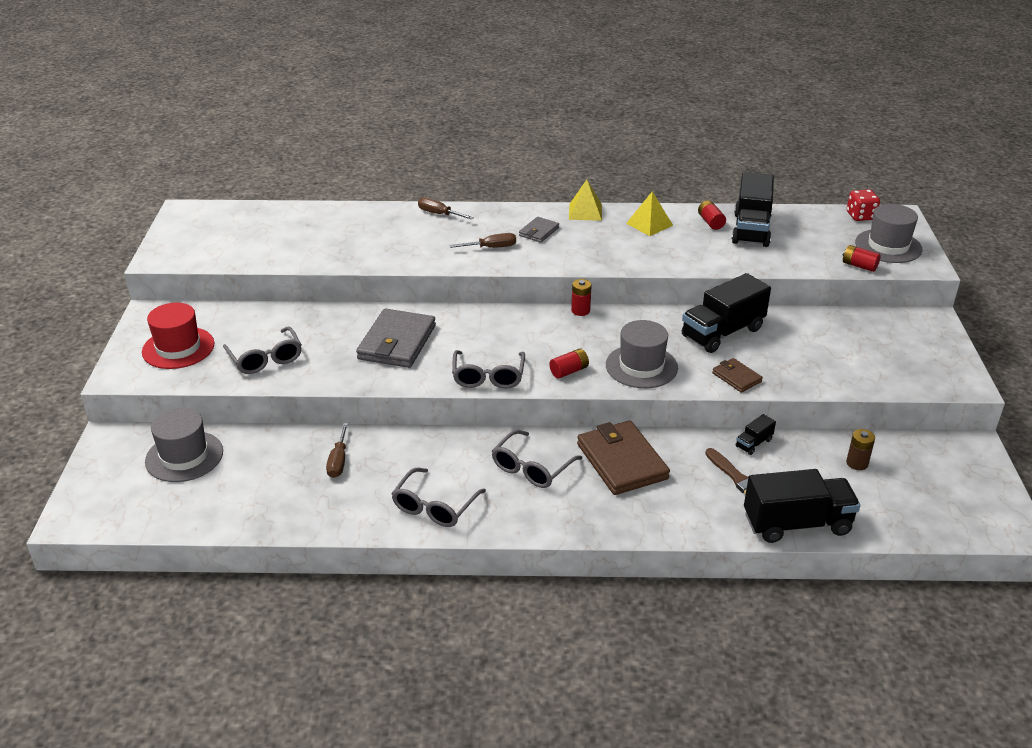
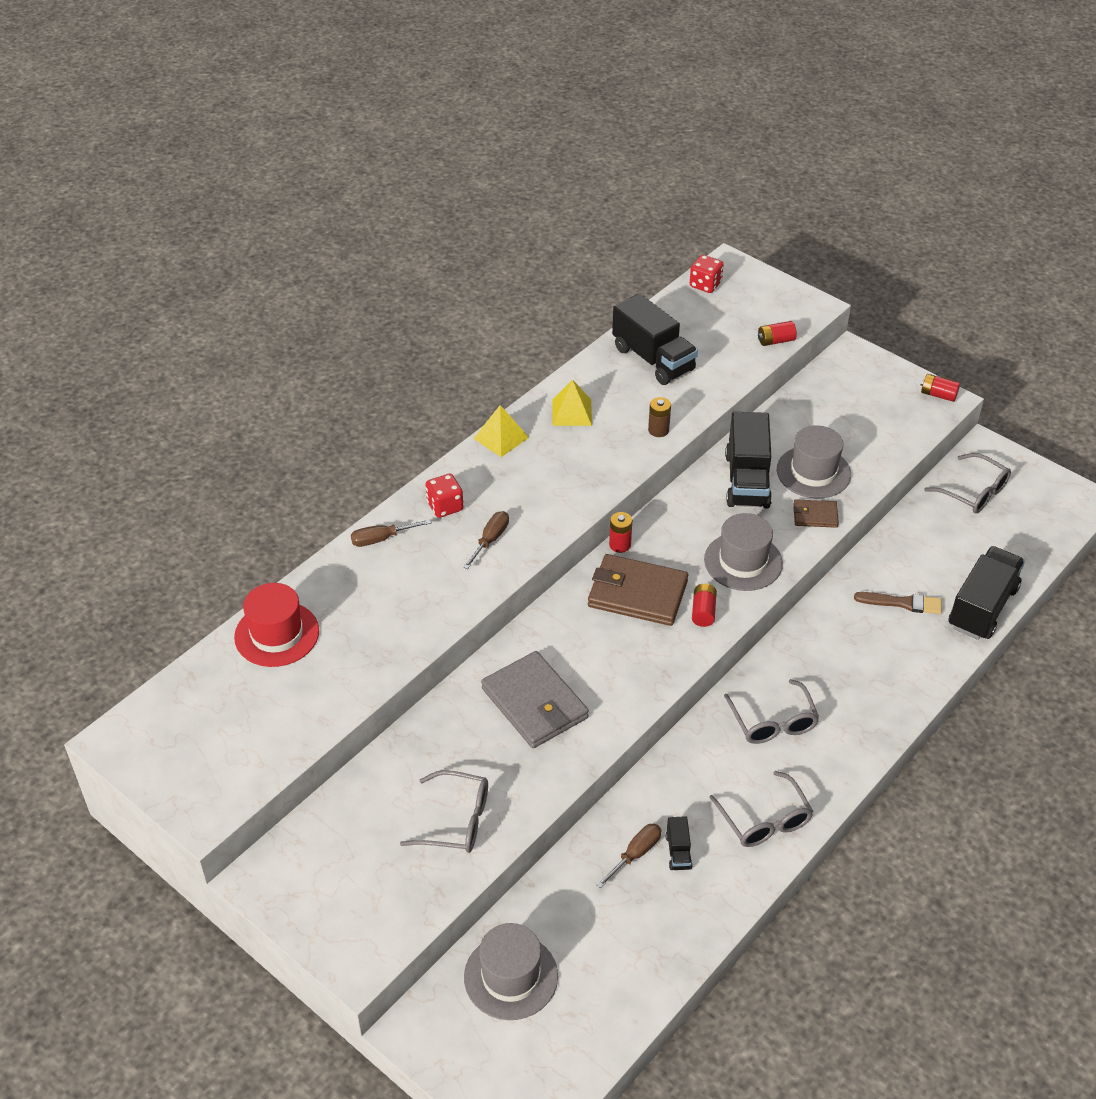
camera: 50 degrees left, 10 degrees up
red hat [142,303,215,369] -> red hat moved to [234,583,319,667]
brown screwdriver [326,423,348,478] -> brown screwdriver turned 90 degrees counterclockwise [596,823,661,888]
grey glasses [452,350,525,388] -> grey glasses moved to [924,453,1011,513]
grey wallet [519,217,559,243] -> none
brown wallet [577,421,670,495] -> brown wallet moved to [588,554,688,626]
red battery [698,201,726,230] -> red battery moved to [921,374,960,402]
black truck [735,414,776,455] -> black truck moved to [666,816,693,870]
brown battery [846,429,875,470] -> brown battery moved to [648,397,671,437]
grey hat [855,204,923,263] -> grey hat moved to [777,425,851,498]
none -> red dice [425,474,463,518]

